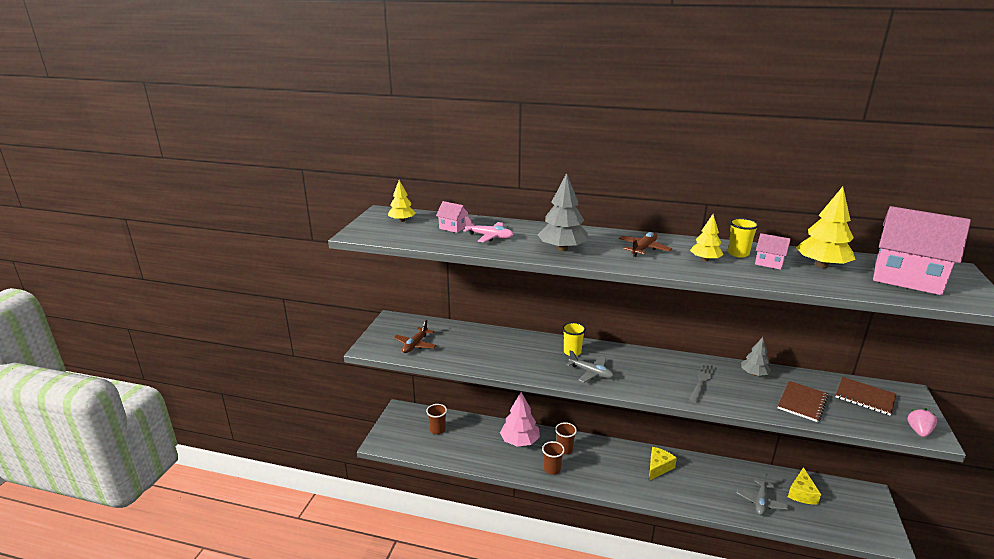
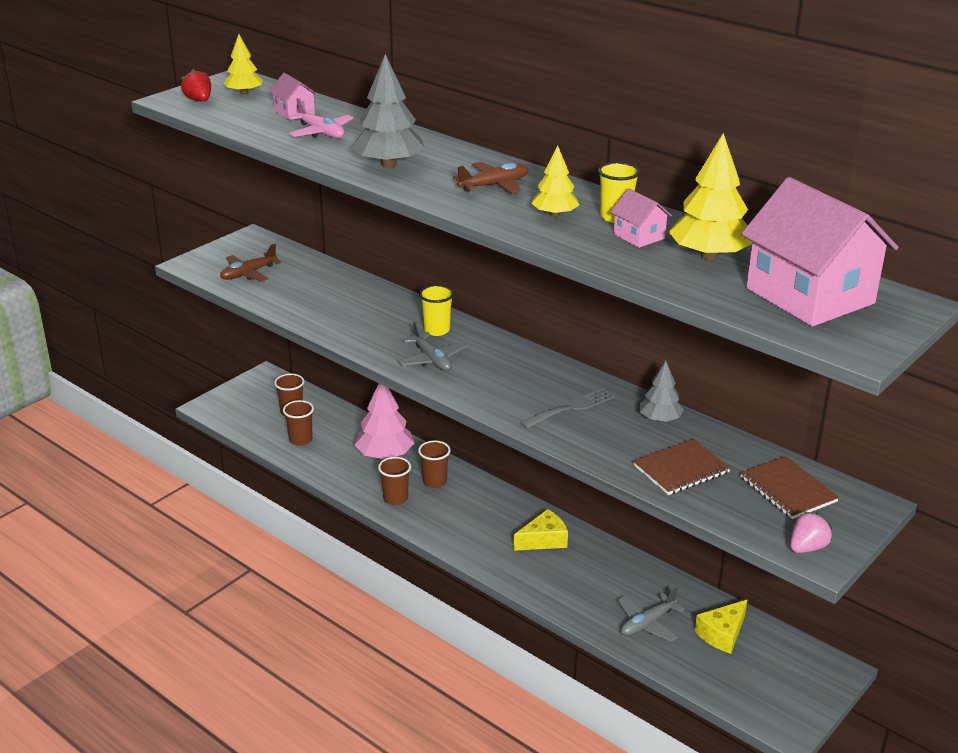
camera: 25 degrees right, 5 degrees up
none -> red strawberry [181,69,211,101]
none -> brown cup [283,400,314,446]

